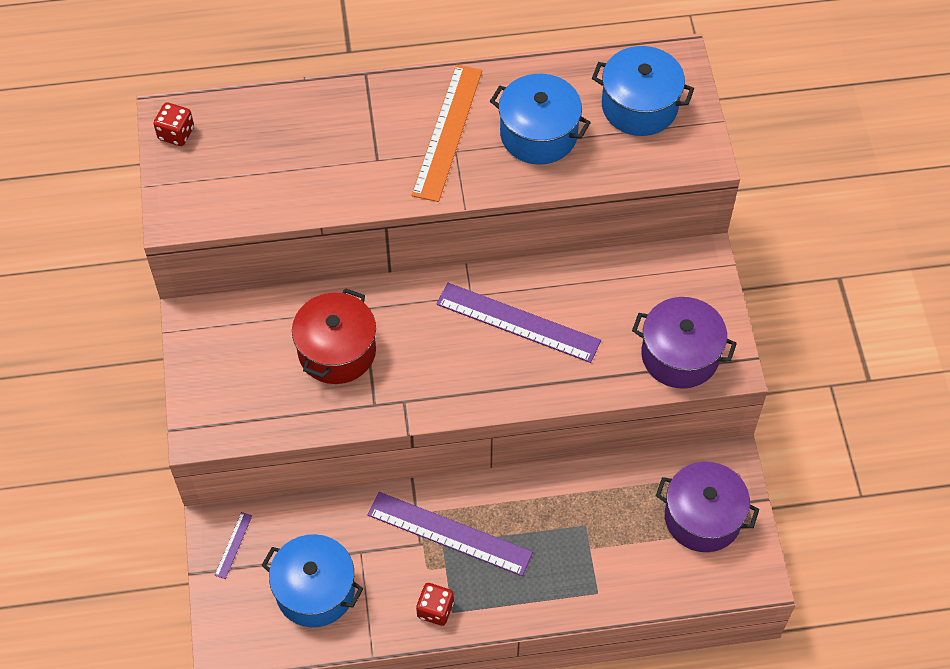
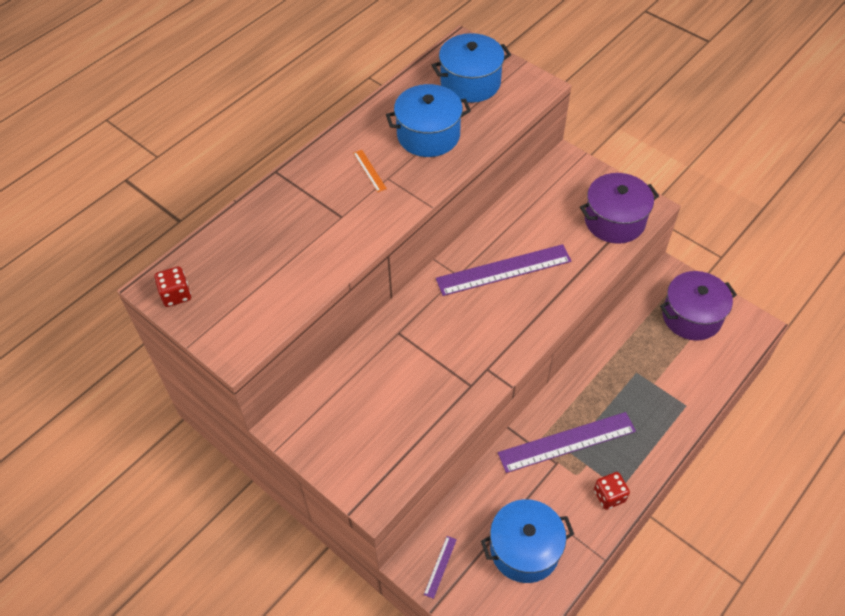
camera: 40 degrees left, 5 degrees down
purple ruler [214,512,252,579] -> purple ruler turned 45 degrees clockwise [424,536,457,599]
red pot [292,288,376,384] -> none
orange ruler [411,65,482,202] -> orange ruler [353,150,387,192], size x0.42

